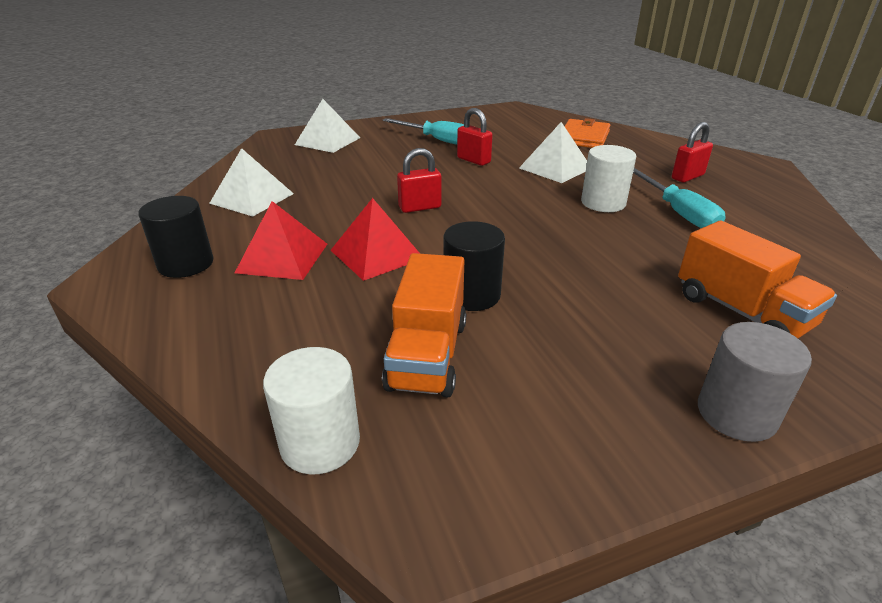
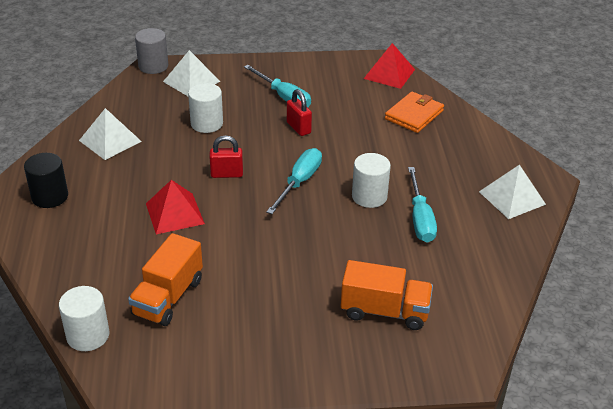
camera: 15 degrees right, 5 degrees up
red pyramid [235,201,327,280] -> red pyramid moved to [364,43,415,89]
black cylinder [443,221,505,311] -> none
white pyramid [519,122,587,183] -> white pyramid moved to [479,165,546,219]
red padlock [672,122,713,182] -> none
orange truck [678,221,837,338] -> orange truck turned 60 degrees counterclockwise [341,260,433,330]
grey cylinder [698,322,812,442] -> grey cylinder moved to [135,28,168,74]
none -> white cylinder [188,83,223,133]
none -> turquoise screwdriver [266,148,322,214]

